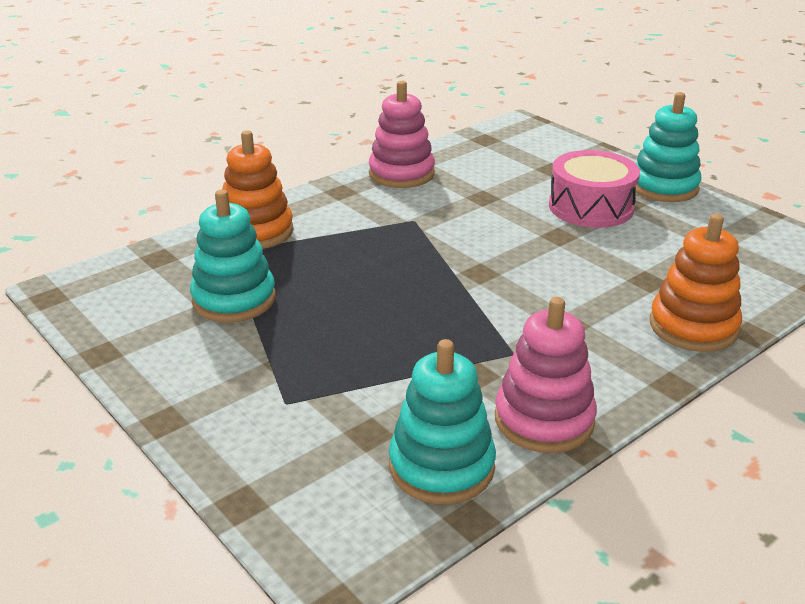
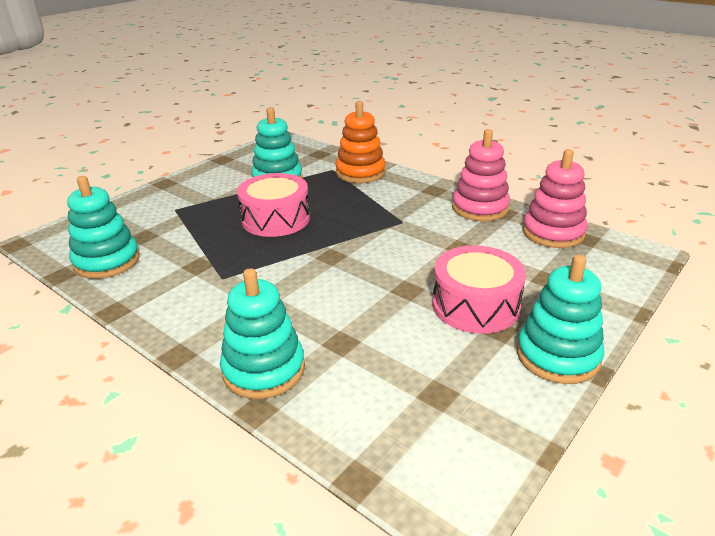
camera: 80 degrees right, 0 degrees up
pink stacking toy [495,297,597,453] -> pink stacking toy moved to [522,149,588,248]
orange stacking toy [650,214,742,352] -> turquoise stacking toy [220,268,305,399]
none -> pink drum [237,173,310,237]

